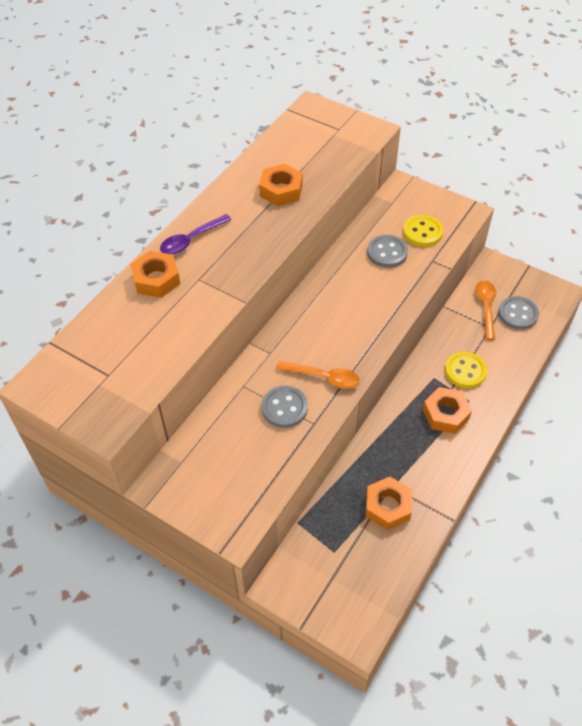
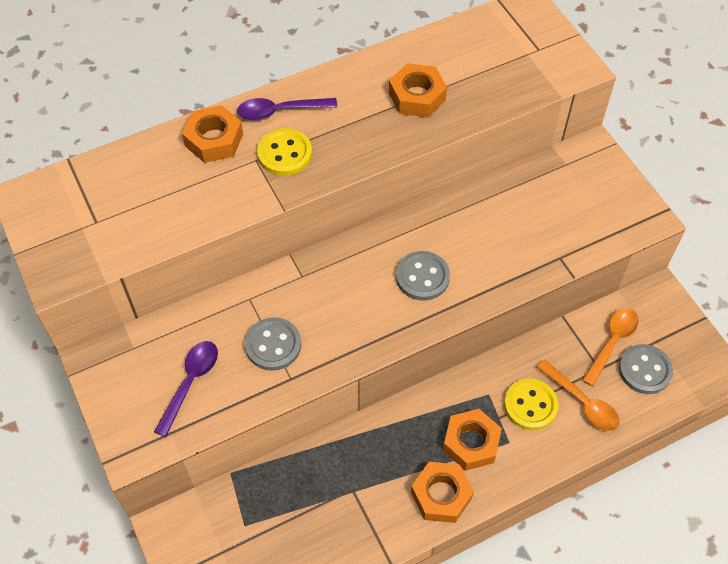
camera: 30 degrees right, 5 degrees up
orange spoon [276,361,360,389] -> orange spoon moved to [537,360,620,431]
orange nut [366,477,412,530] -> orange nut moved to [411,462,474,523]
grey button [367,235,408,268] -> grey button moved to [396,251,450,301]
yellow button [403,215,443,247] -> yellow button moved to [257,128,312,176]
none -> purple spoon [154,341,218,437]

